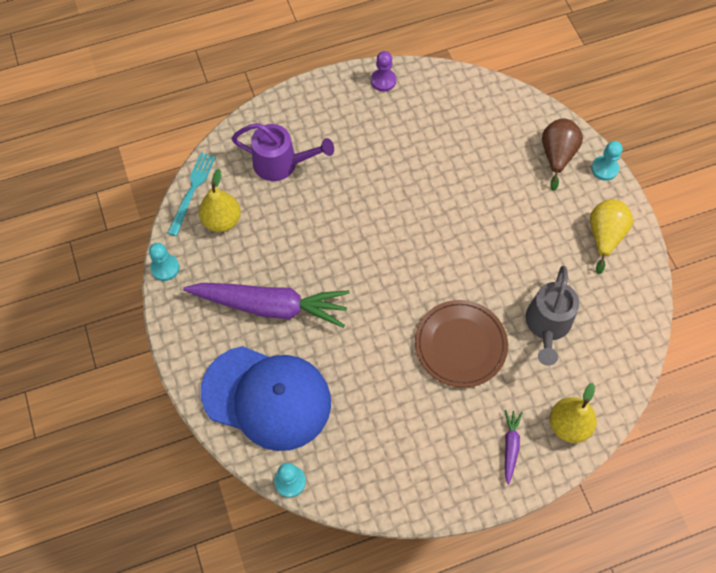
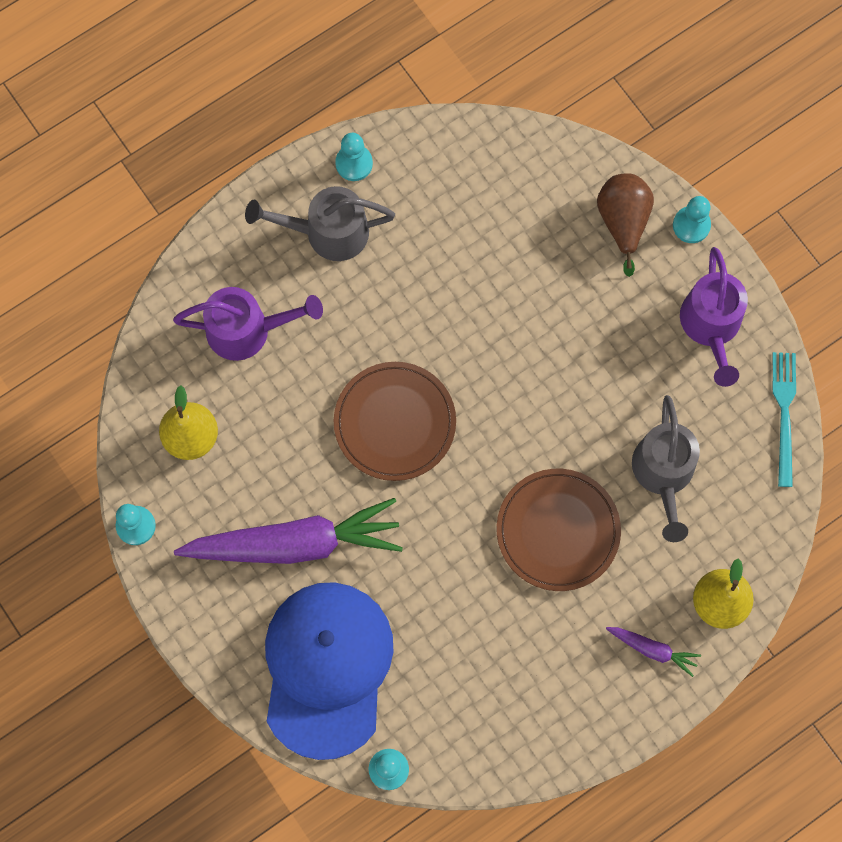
camera: 15 degrees left, 10 degrees up
turquoise fork [168,152,216,236] -> turquoise fork moved to [773,352,796,487]
blue cap [201,346,331,451] -> blue cap turned 90 degrees counterclockwise [265,582,393,760]
purple pawn [371,51,396,92] -> turquoise pawn [335,133,373,181]
purple carrot [505,410,523,485] -> purple carrot turned 120 degrees clockwise [606,627,701,677]
yellow pear [590,199,633,274] -> purple watering can [680,247,748,387]
none -> grey watering can [245,186,395,261]
none -> brown plate [334,362,456,481]

